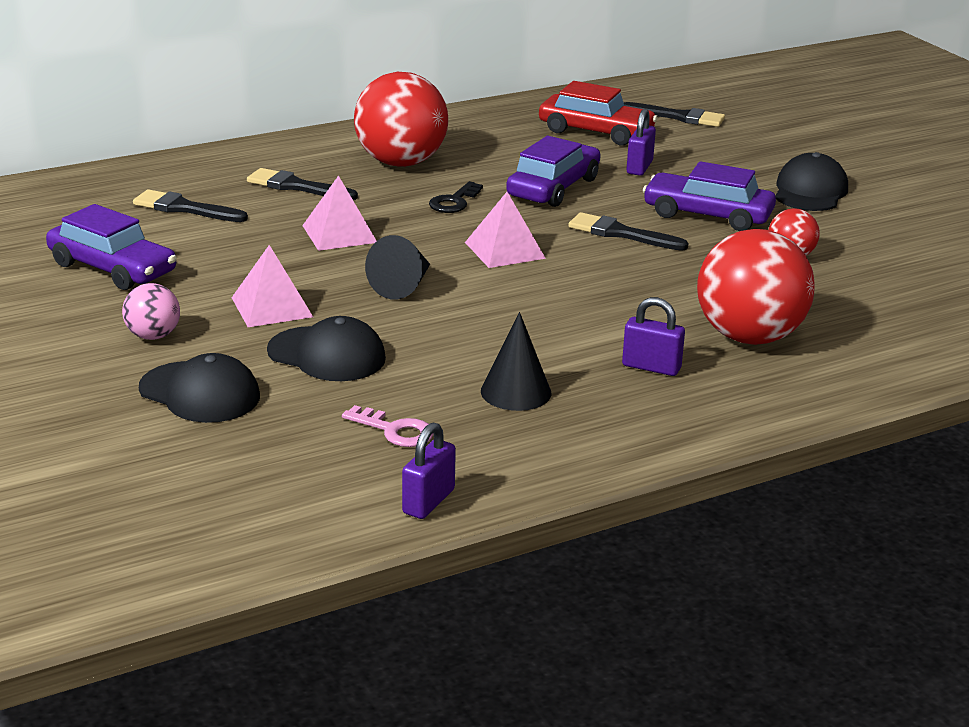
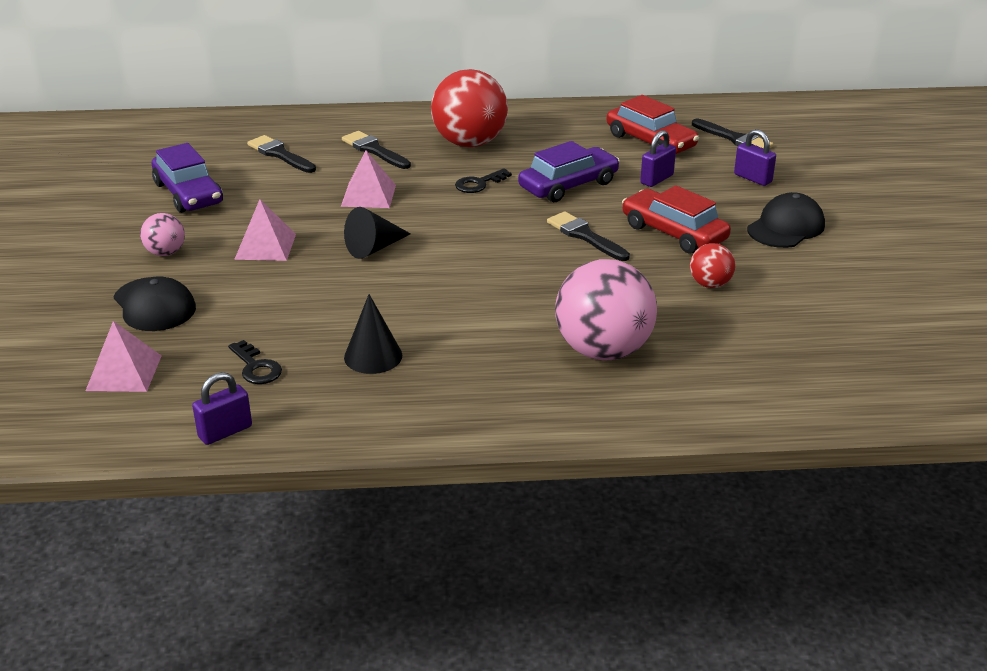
camera: 25 degrees right, 5 degrees up
black cap [267,316,386,381] -> none
pink key [342,405,434,447] -> black key [228,340,282,384]
pink pyramid [465,192,546,268] -> pink pyramid moved to [86,321,162,392]
purple padlock [622,297,685,376] -> purple padlock moved to [734,129,776,186]
purple car [643,161,776,231] -> red car [622,185,731,254]
red ball [697,229,815,345] -> pink ball [555,259,657,361]

